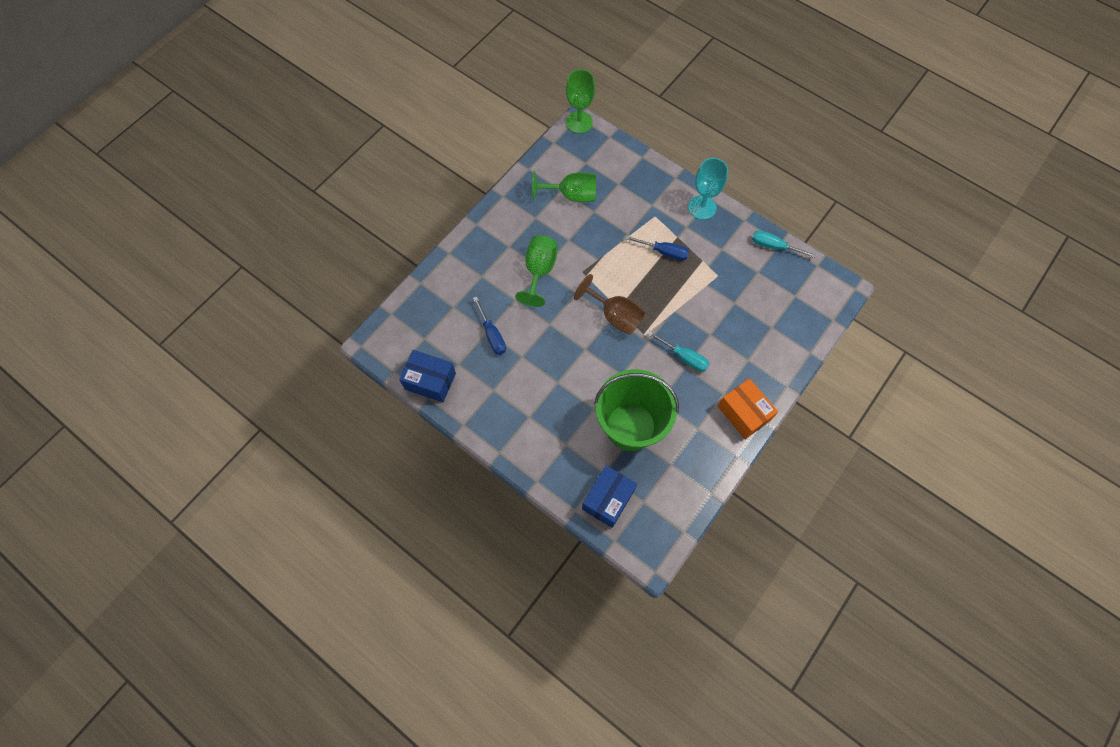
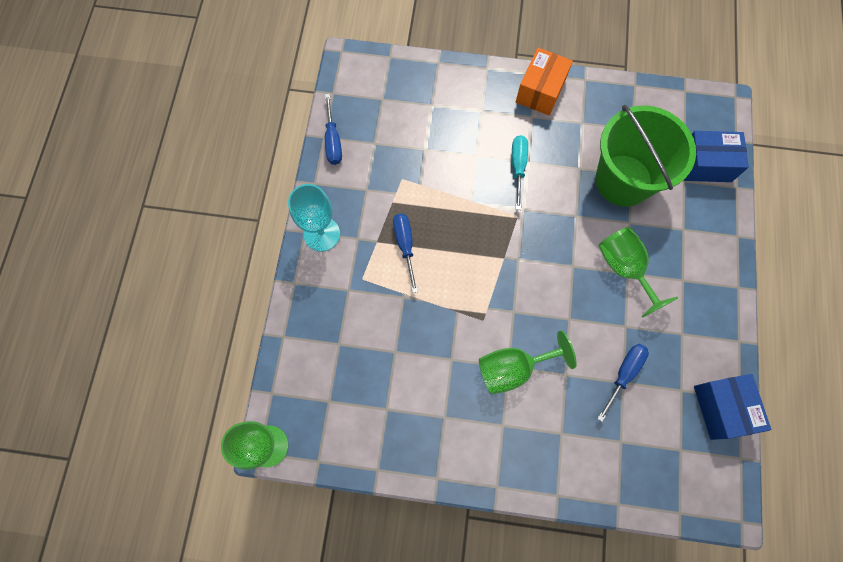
camera: 120 degrees left, 5 degrees up
green goblet [532,171,596,202] -> green goblet moved to [598,227,678,318]
brown goblet [574,274,645,335] -> none
turquoise screwdriver [752,230,816,258] -> blue screwdriver [325,94,342,165]

